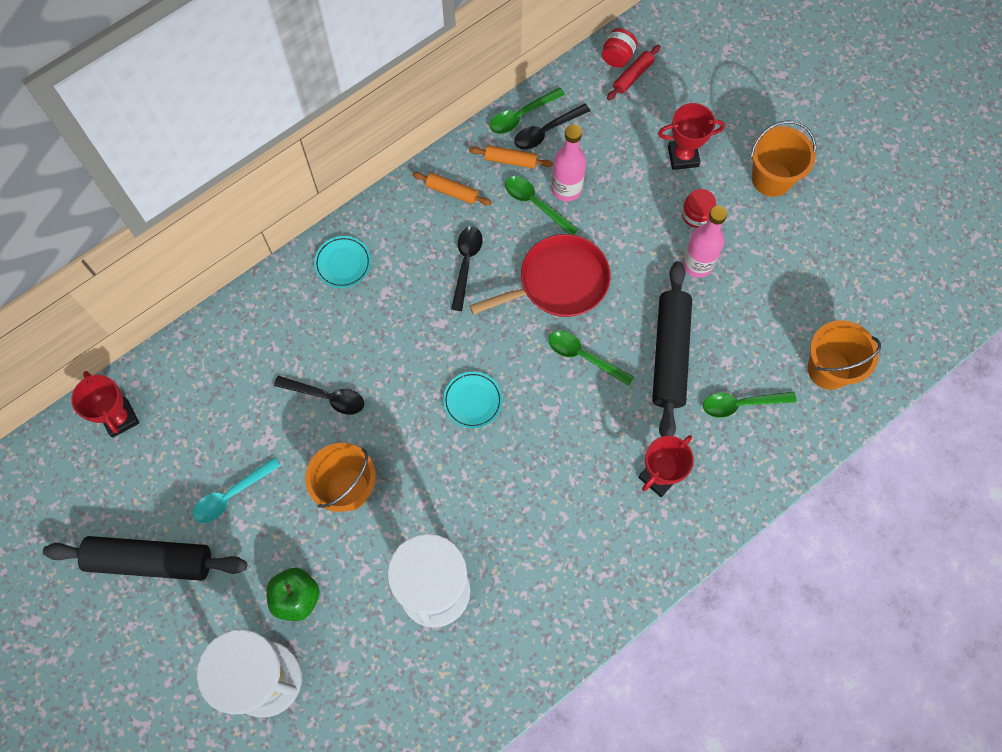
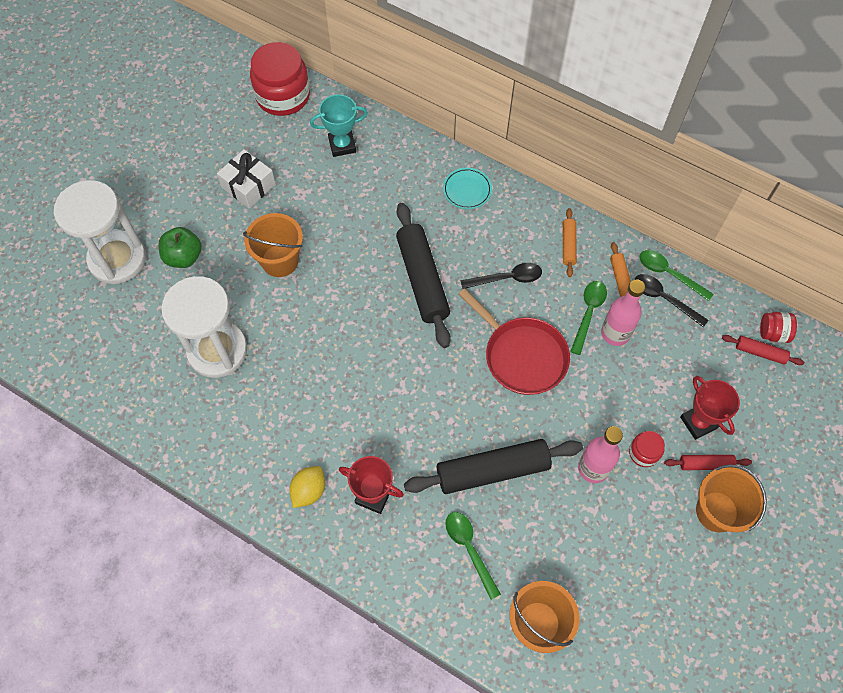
camera: 70 degrees right, 5 degrees down
black rolling pin [43,536,247,581] -> black rolling pin moved to [396,203,451,348]
red trophy [71,371,139,438] -> red jar [250,42,310,116]
turquoise spoon [193,457,281,523] -> white gift [217,149,276,209]
black spoon [274,376,364,415] -> none
turquoise plate [443,372,503,428] -> none
green spoon [549,331,634,386] -> none
none -> yellow lemon [289,466,325,508]
none -> turquoise trophy [310,94,368,157]
none -> red rolling pin [664,455,752,470]

